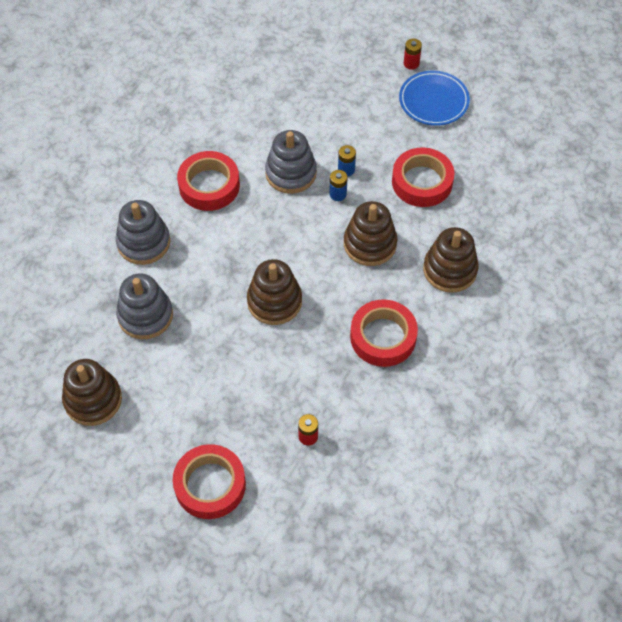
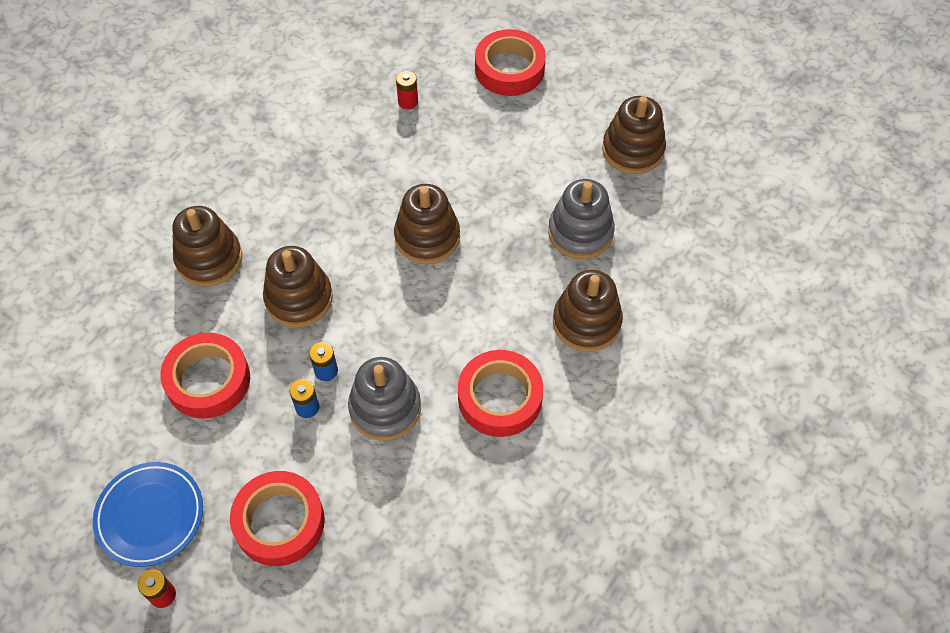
camera: 175 degrees left, 0 degrees up
grey stacking toy [116,200,170,265] -> brown stacking toy [553,270,623,352]
red tape [350,299,418,367] -> red tape moved to [230,471,325,566]

